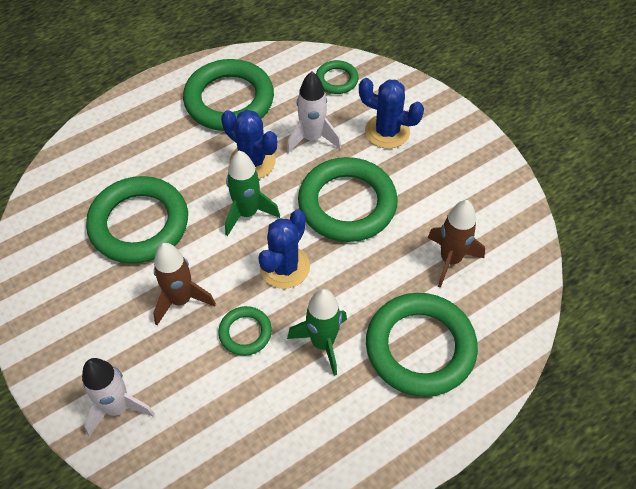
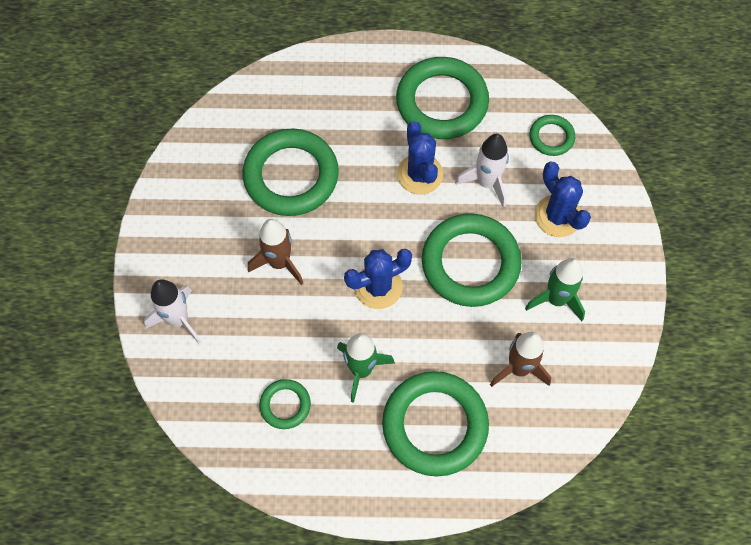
camera: 35 degrees right, 10 degrees up
green ring [218,306,272,356] -> green ring moved to [259,379,311,429]
green rocket [225,151,280,236] -> green rocket moved to [525,258,585,321]

